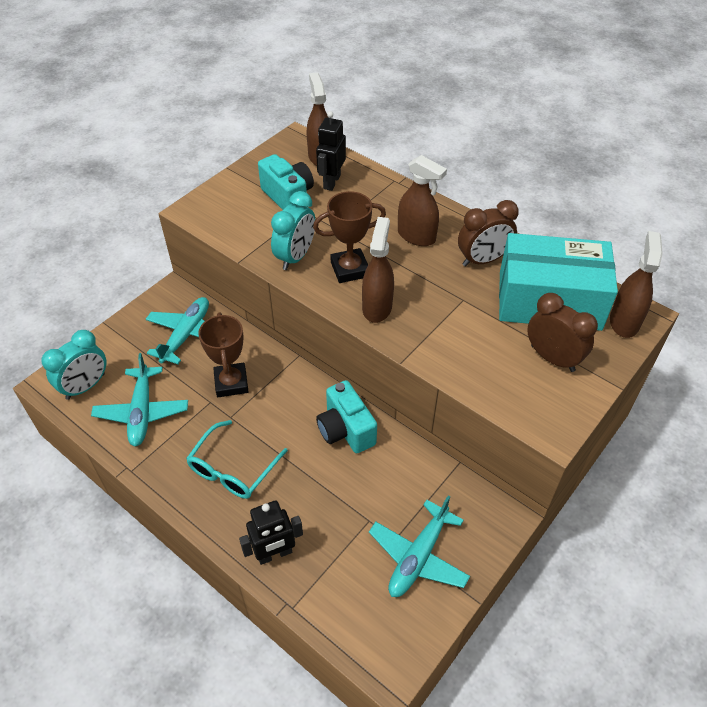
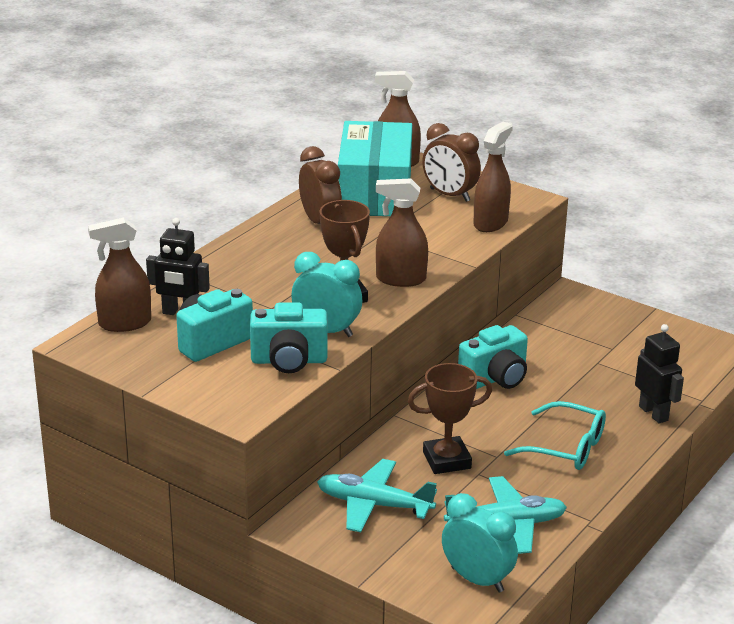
camera: 95 degrees left, 20 degrees down
turquoise plane [369,495,470,597] -> none
brown spray bottle [398,155,447,246] -> brown spray bottle moved to [473,122,513,232]
brown clock [527,293,598,372] -> brown clock turned 90 degrees counterclockwise [422,123,481,202]
none -> turquoise camera [250,302,328,373]

